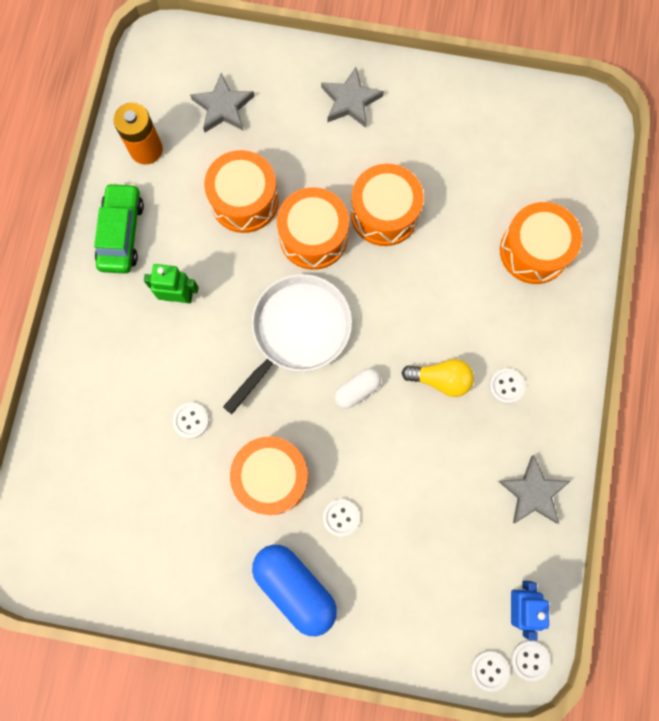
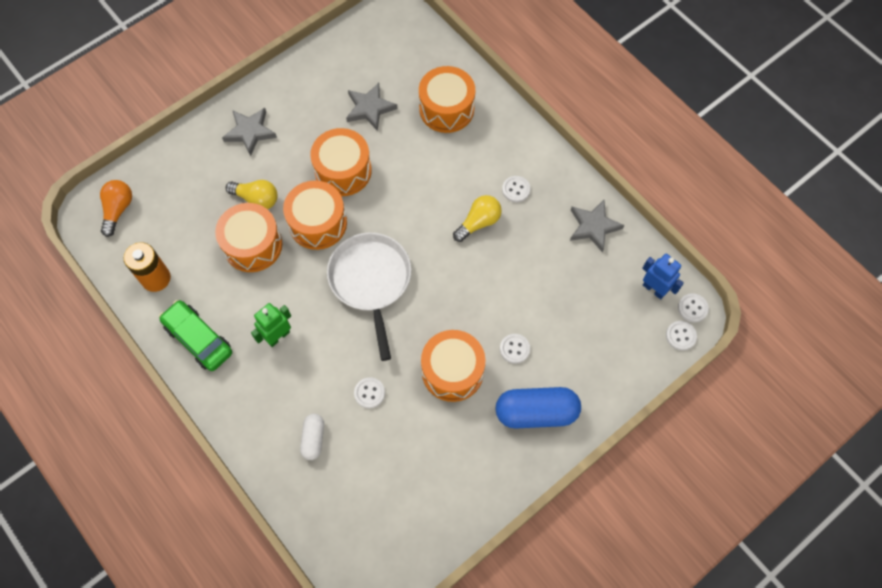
camera: 50 degrees left, 10 degrees down
grey star [190,73,254,132] -> grey star moved to [346,83,397,131]
white capsule [334,368,381,409] -> white capsule moved to [300,414,324,460]
none -> orange light bulb [100,180,132,237]
none -> yellow light bulb [226,180,278,209]

